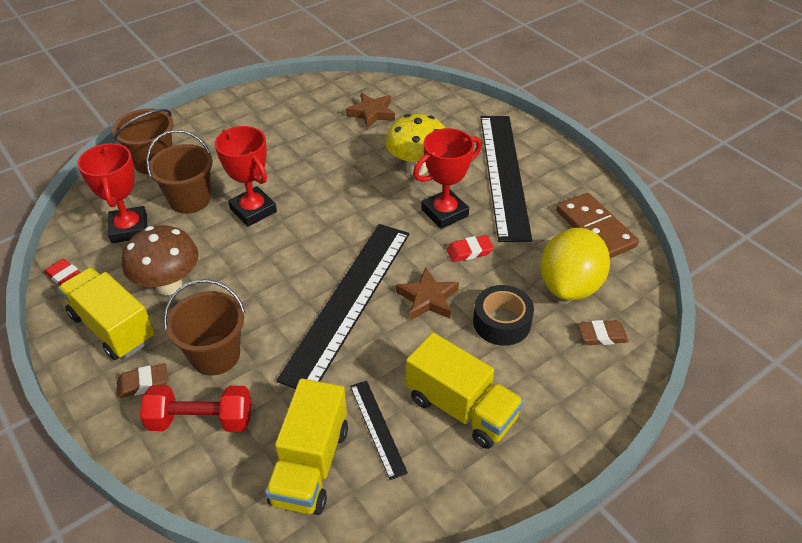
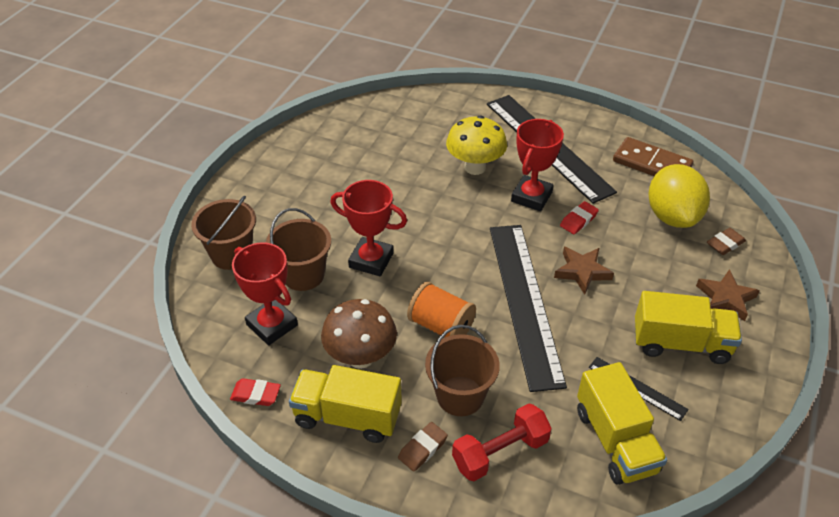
camera: 30 degrees left, 0 degrees up
brown star [346,93,395,129] -> brown star moved to [696,269,760,321]
black tape [473,285,534,346] -> none
none -> orange spool [407,282,476,337]

